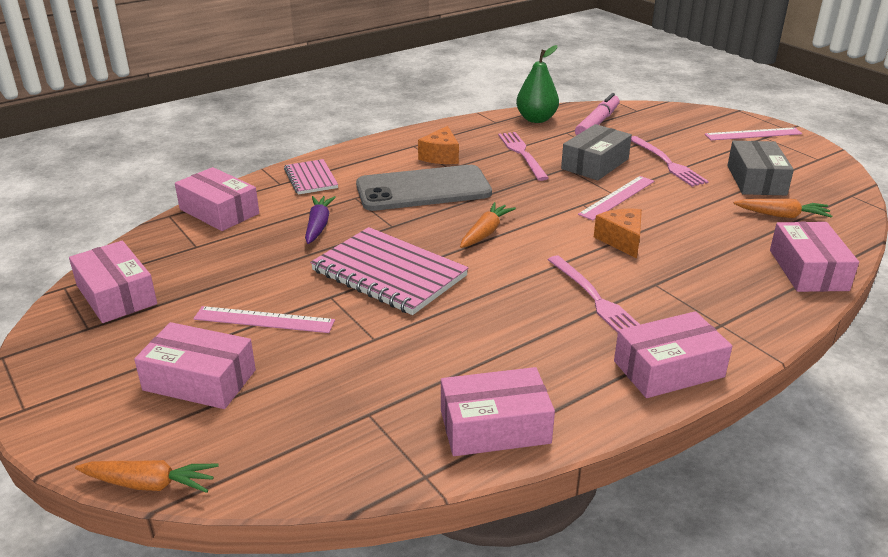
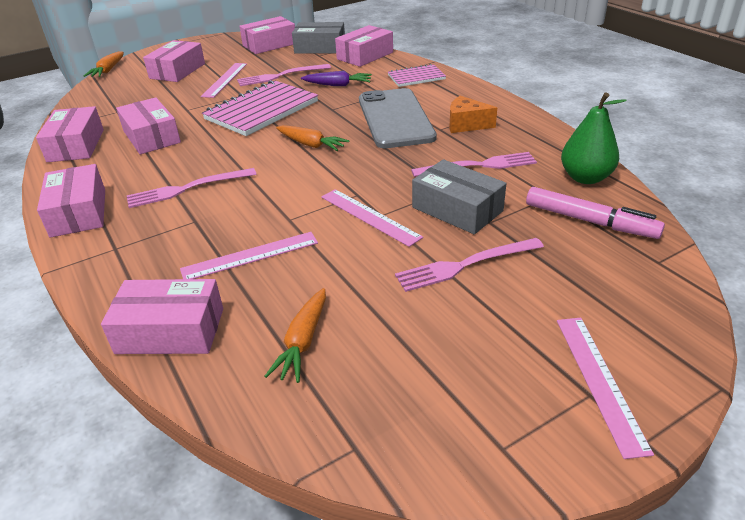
camera: 95 degrees right, 5 degrees up
orange cheese [594,208,642,259] -> none
grey box [727,141,794,195] -> grey box moved to [292,22,345,54]
none -> pink box [116,97,181,154]
none -> pink ruler [180,232,318,279]
none -> pink fork [237,64,331,86]

